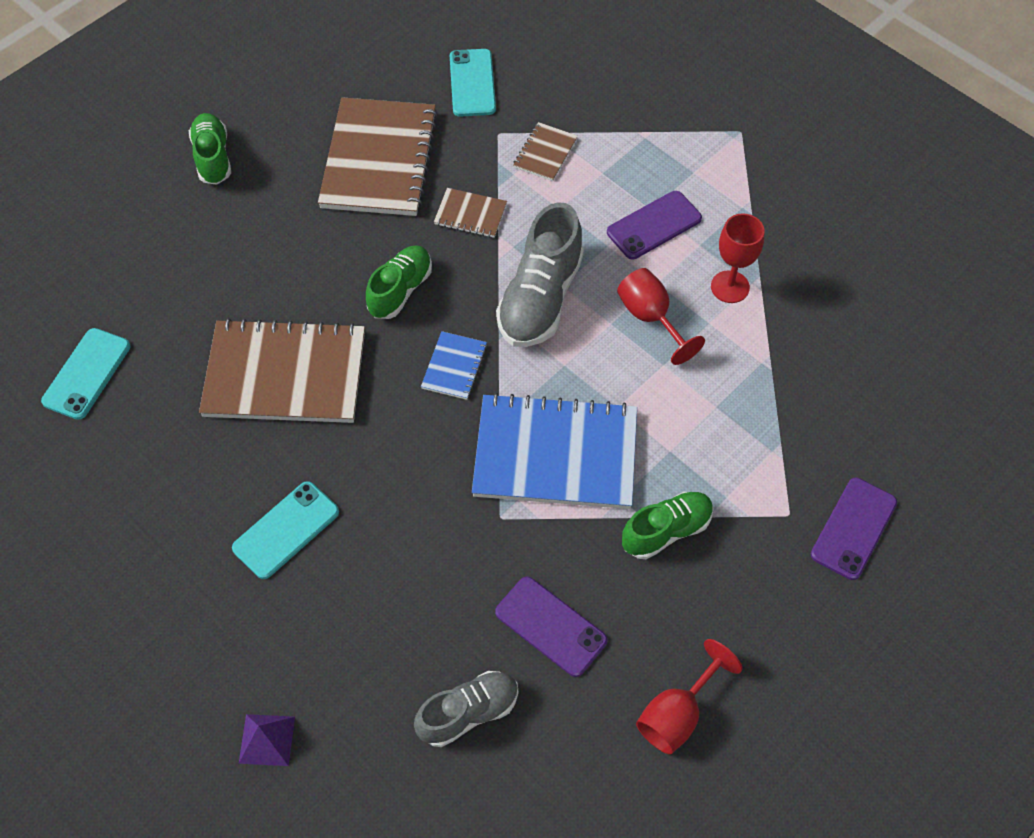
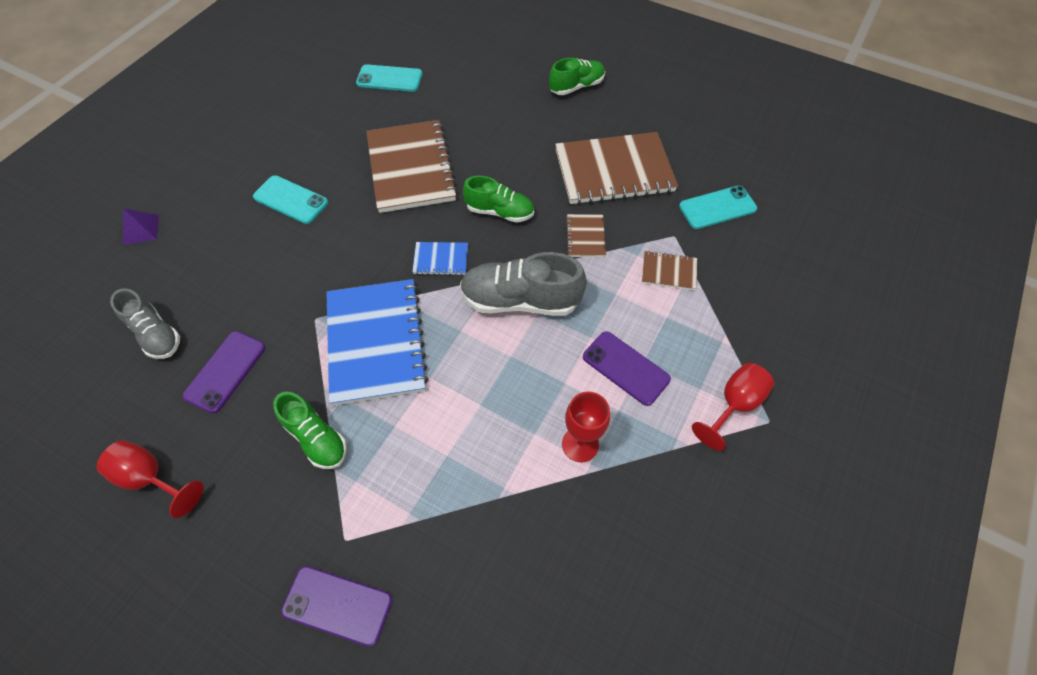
camera: 75 degrees right, 0 degrees up
red goblet [617,268,705,365] -> red goblet moved to [692,363,774,451]

